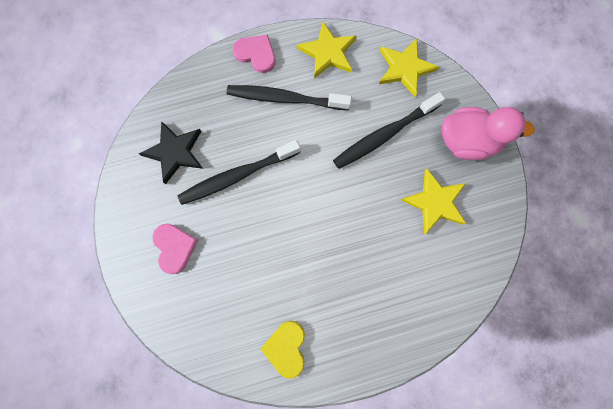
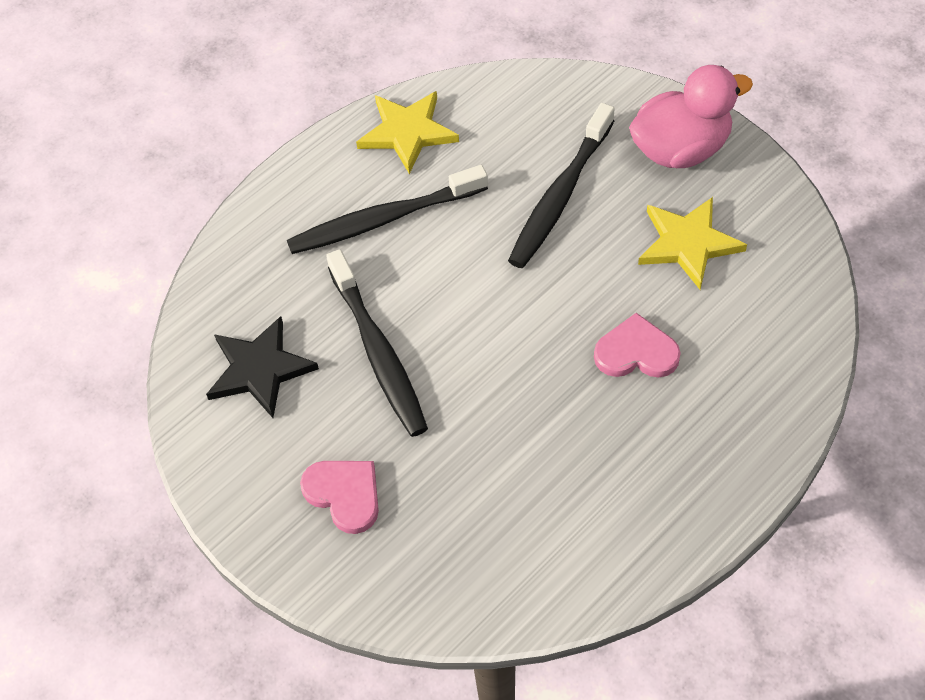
camera: 25 degrees left, 20 degrees down
black toothbrush [178,140,300,205] -> black toothbrush turned 60 degrees counterclockwise [326,249,428,437]
pink heart [233,35,275,73] -> pink heart moved to [594,313,681,378]
yellow heart [261,321,305,379] -> none
yellow star [379,39,439,97] -> none

